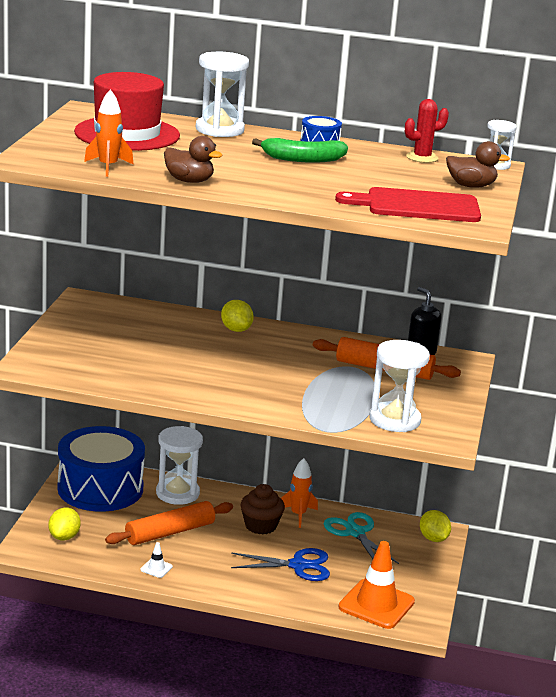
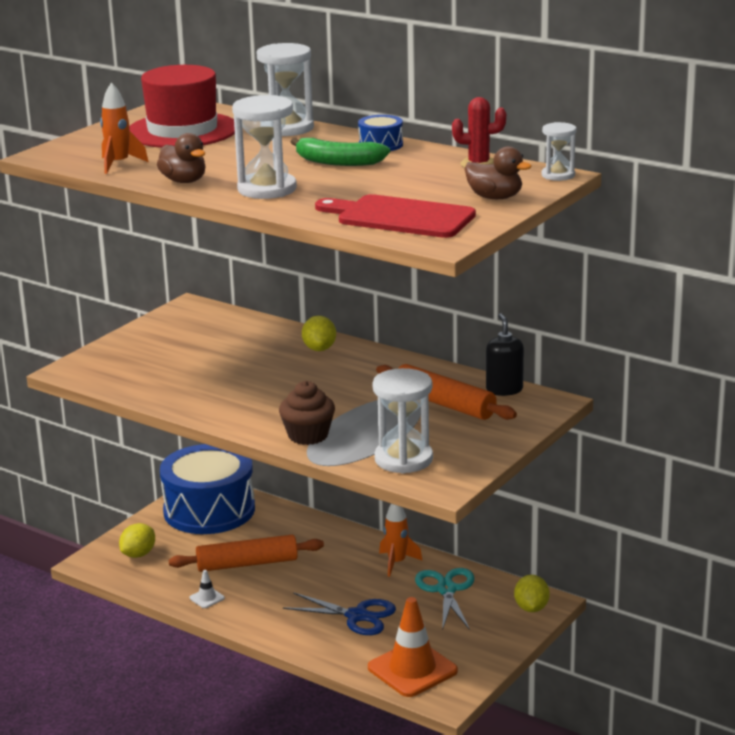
camera: 25 degrees right, 0 degrees up
white hourglass [156,426,203,505] -> white hourglass moved to [232,95,297,199]
brown cupcake [241,484,285,534] -> brown cupcake moved to [279,381,335,445]

